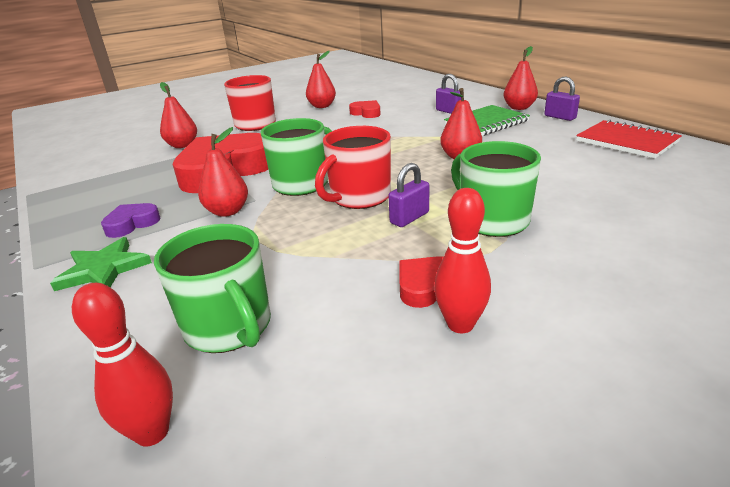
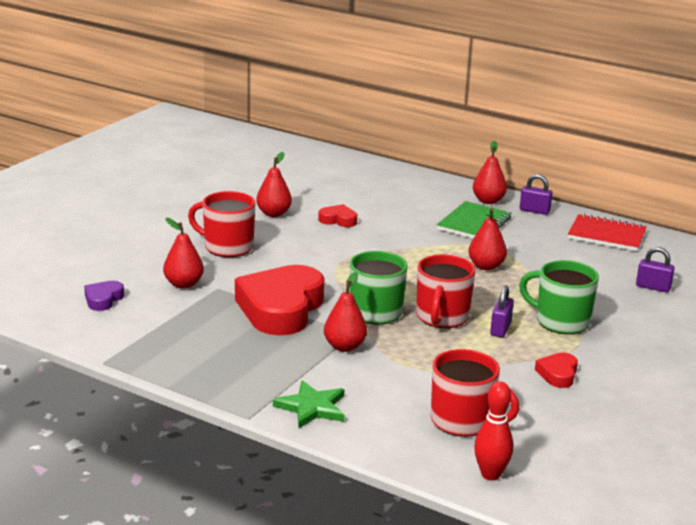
camera: 30 degrees left, 5 degrees down
purple heart [101,203,160,238] -> purple heart moved to [84,281,124,311]
green mug [154,224,271,353] -> red mug [431,349,520,437]
red bowling pin [434,188,491,333] -> none
purple padlock [436,74,461,114] -> purple padlock moved to [636,247,675,292]

